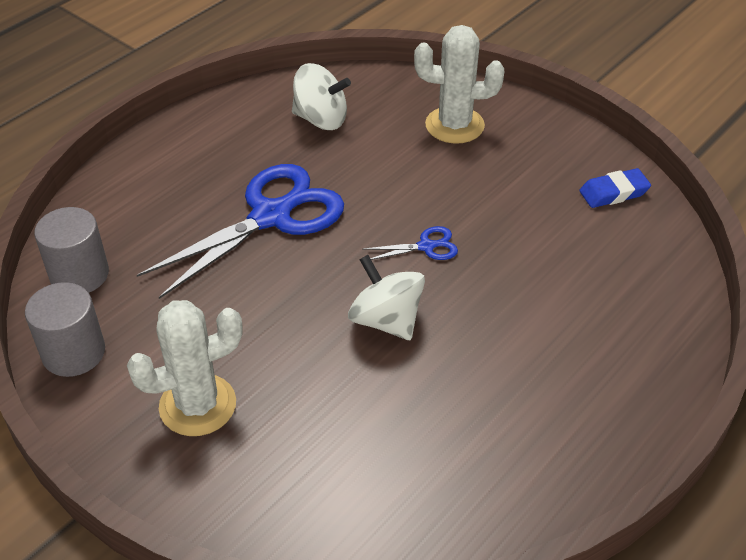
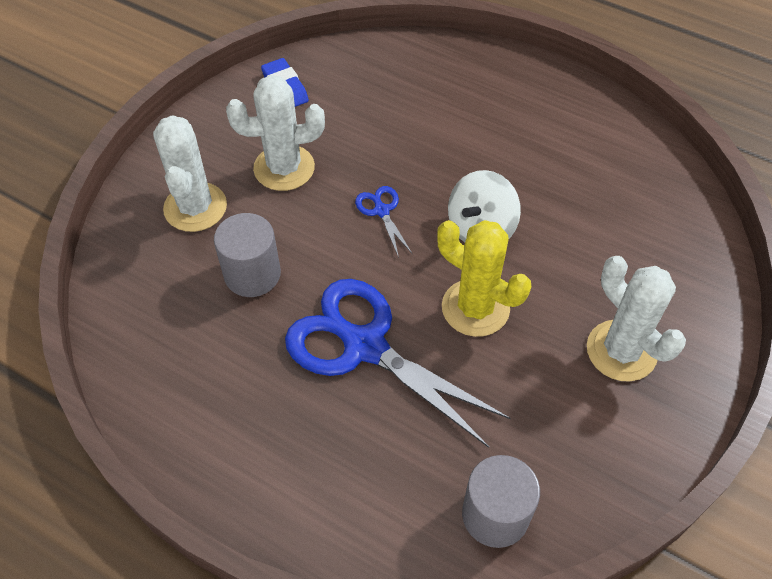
camera: 100 degrees left, 10 degrees up
grey cylinder [25,282,105,377] -> grey cylinder moved to [214,213,281,297]
white spinning top [292,63,351,130] -> none
none -> white cactus [226,75,325,191]
none -> yellow cactus [437,220,531,337]

